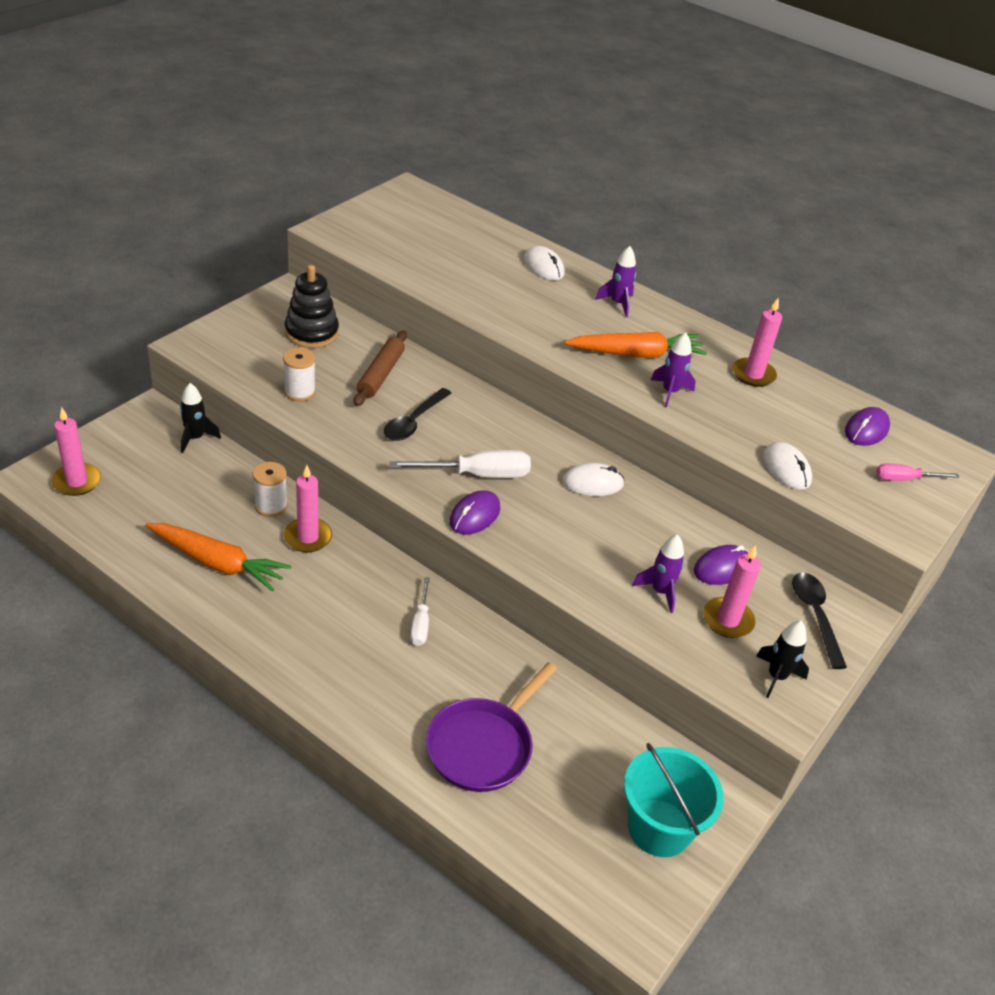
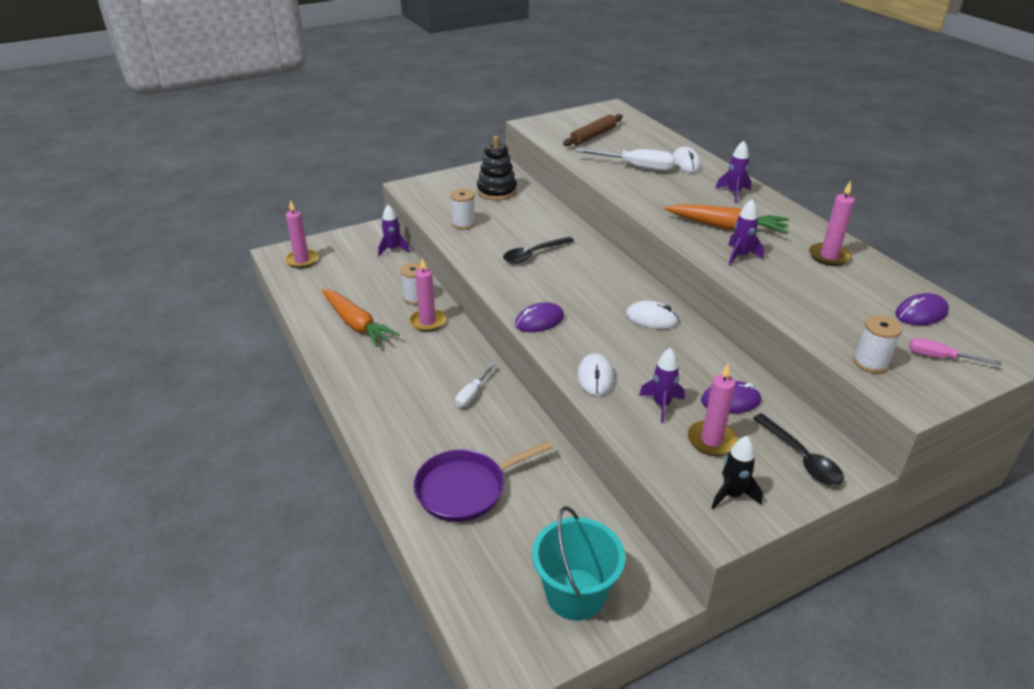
camera: 30 degrees right, 5 degrees down
black rocket [180,383,221,453] -> purple rocket [378,204,410,256]
brown rolling pin [354,331,407,406] -> brown rolling pin moved to [563,114,623,146]
white screwdriver [389,450,531,478] -> white screwdriver moved to [576,148,675,171]
white mouse [763,442,812,490] -> white mouse moved to [577,353,614,396]
black spoon [792,572,847,669] -> black spoon turned 135 degrees clockwise [753,413,844,485]
none -> white spool [853,315,903,373]

